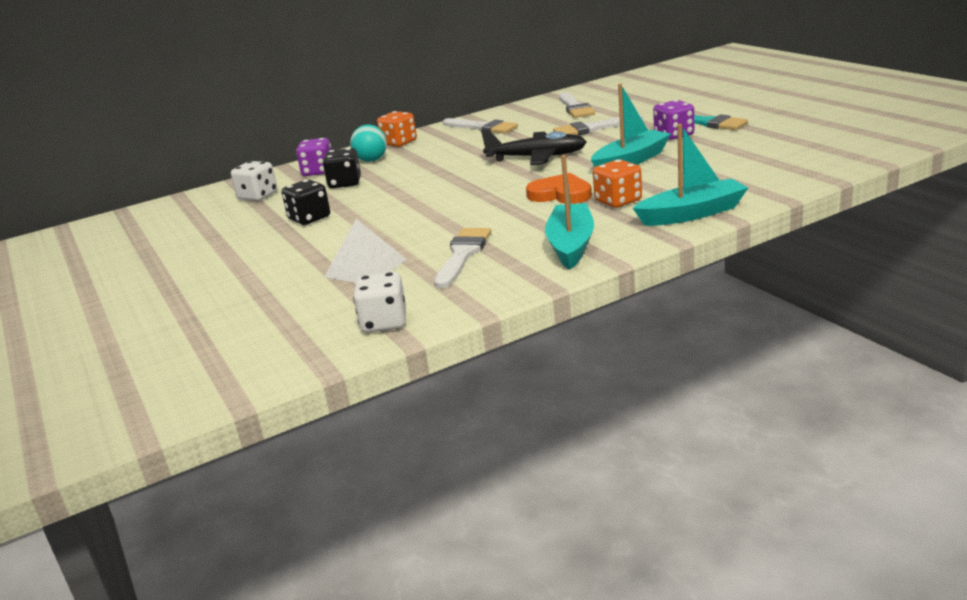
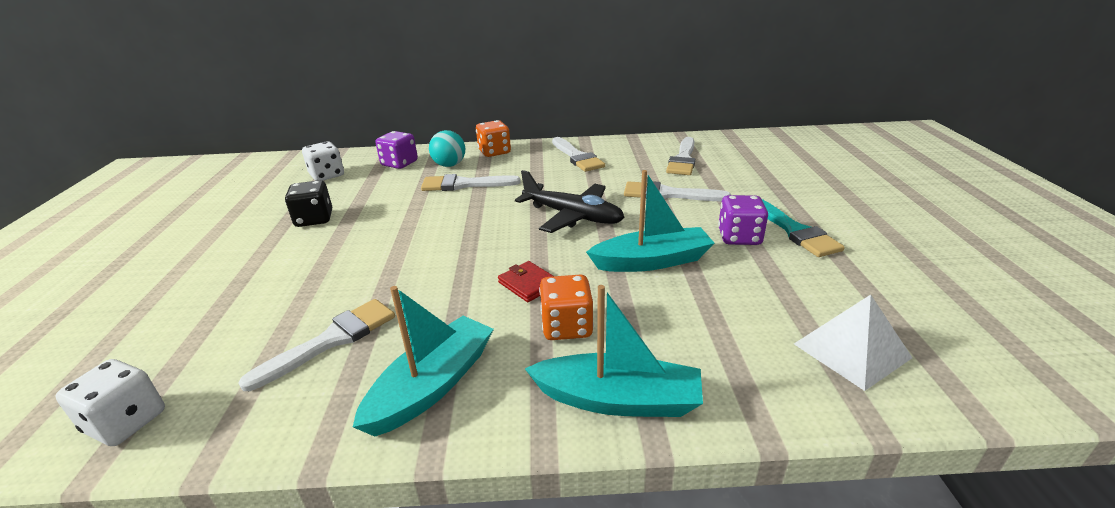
camera: 25 degrees right, 5 degrees up
black dice [323,148,361,188] -> none
white pyramid [324,219,407,283] -> white pyramid moved to [794,295,912,391]
orange heart [526,173,592,204] -> red wallet [498,261,553,302]
none -> white brush [421,174,521,191]

